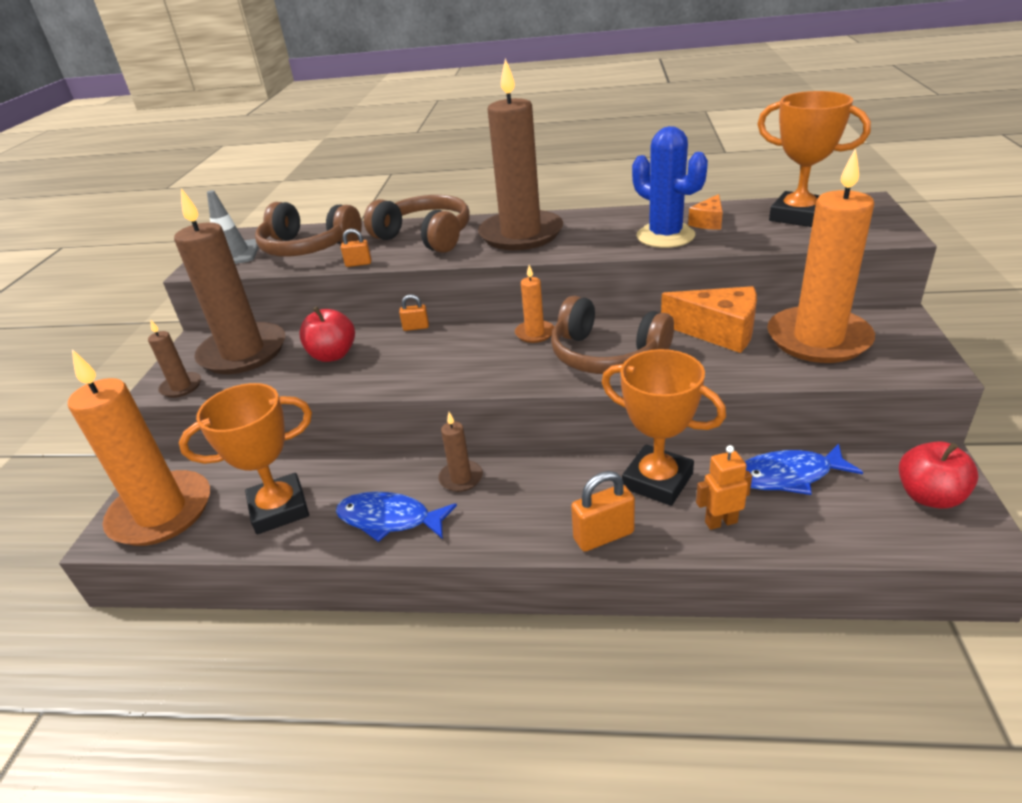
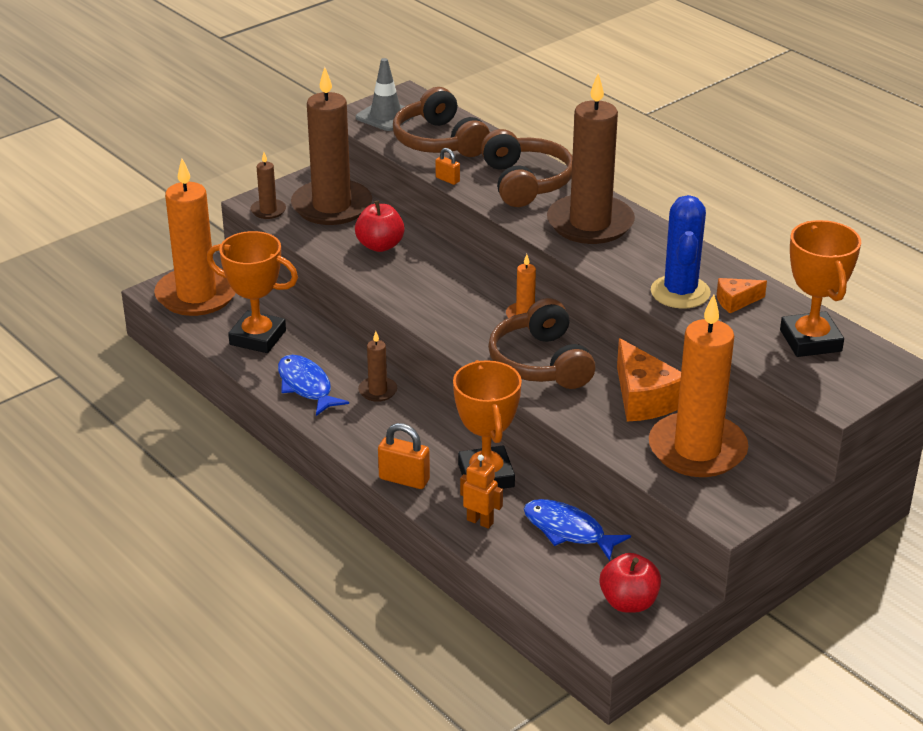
camera: 40 degrees right, 0 degrees up
orange padlock [399,294,429,331] -> none

